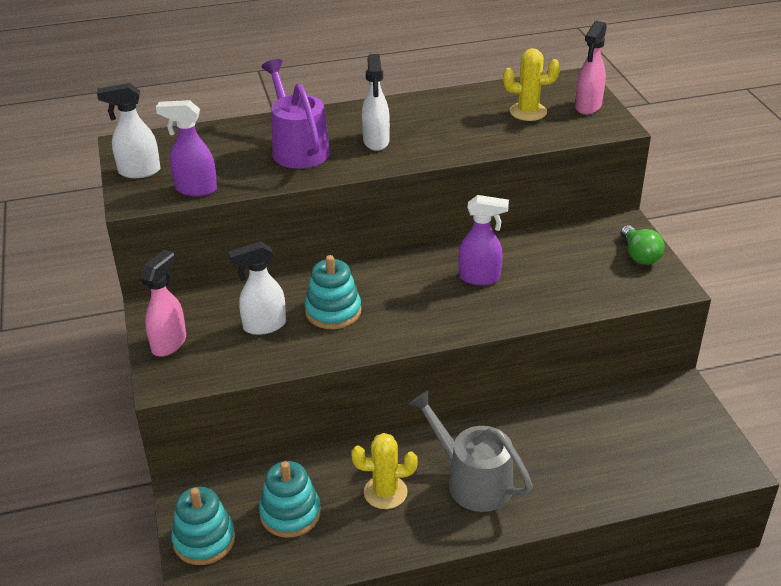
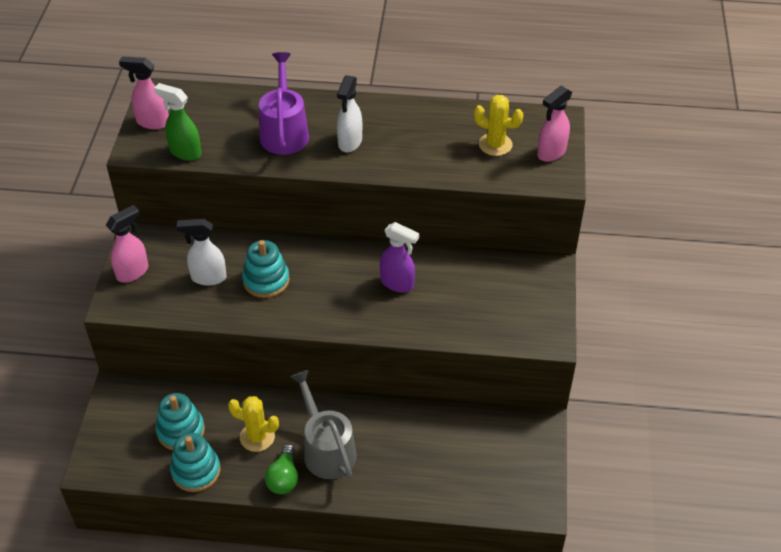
camera: 20 degrees right, 10 degrees up
white spray bottle [97,83,161,178] -> pink spray bottle [119,56,169,129]
purple spray bottle [156,100,217,197] -> green spray bottle [154,83,202,161]
turquoise stacking toy [171,487,235,565] -> turquoise stacking toy moved to [170,433,221,492]
green light bulb [621,225,665,265] -> green light bulb moved to [265,444,298,494]

